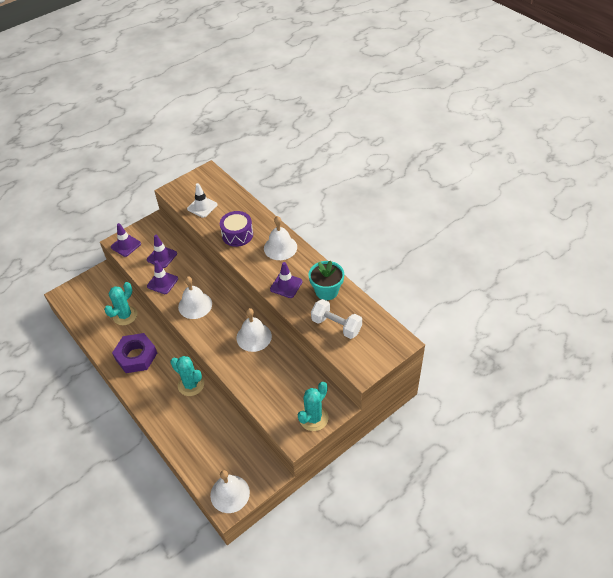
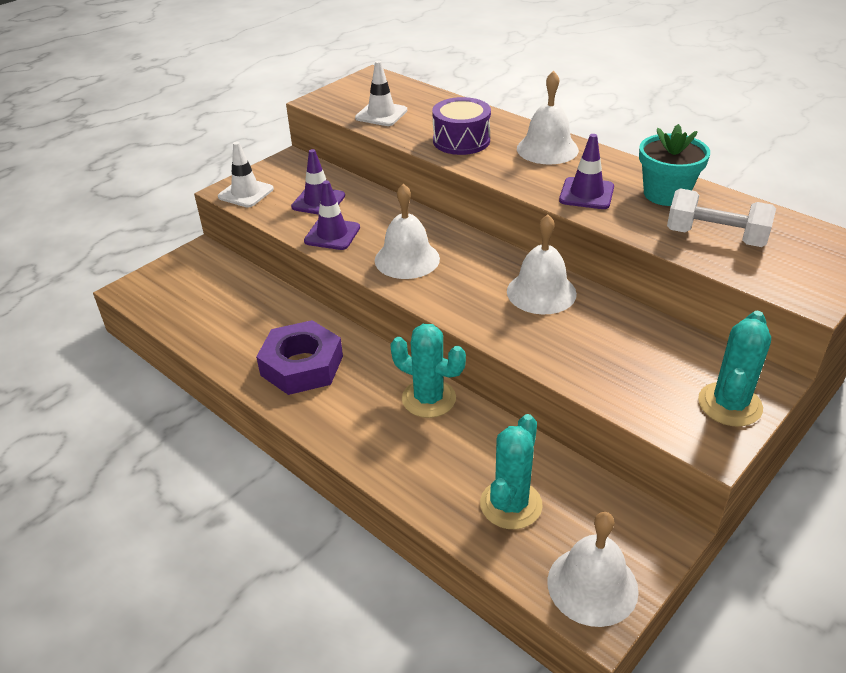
camera: 10 degrees left, 10 degrees down
turquoise cactus [104,282,137,325] -> turquoise cactus moved to [480,414,543,529]
purple traffic cone [111,223,141,257] -> white traffic cone [218,142,274,207]

